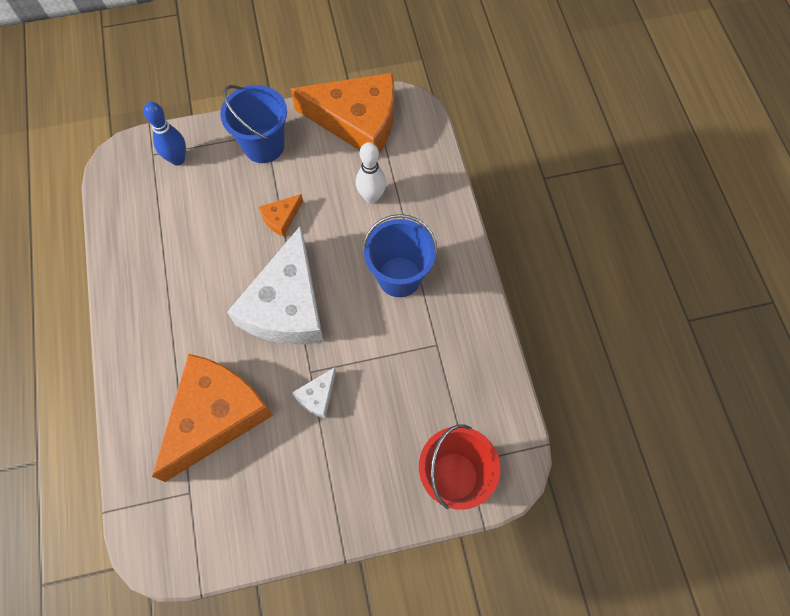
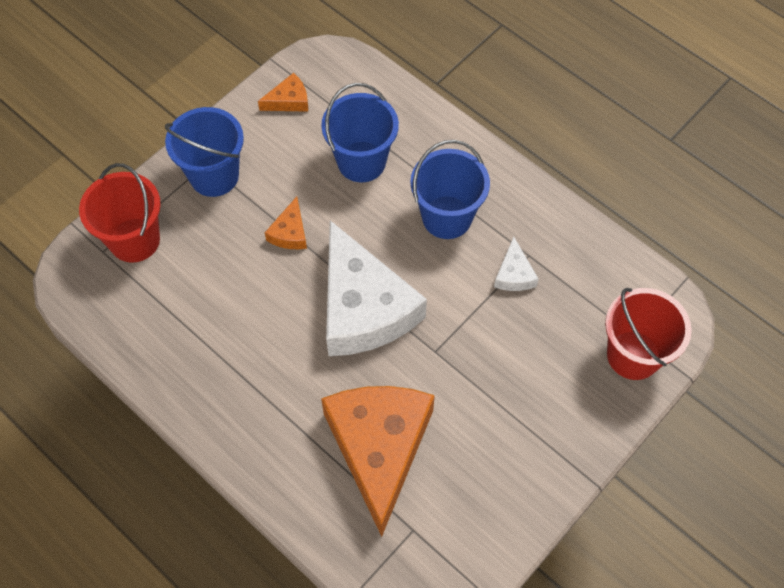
camera: 35 degrees left, 5 degrees down
blue bowling pin [144,102,186,166] -> red bucket [79,163,161,263]
orange cheese [291,73,394,153] -> orange cheese [258,73,308,112], size x0.41
white cheese [292,367,336,419] -> white cheese moved to [494,237,539,291]
white bowling pin [356,142,386,203] -> blue bucket [321,83,399,182]

